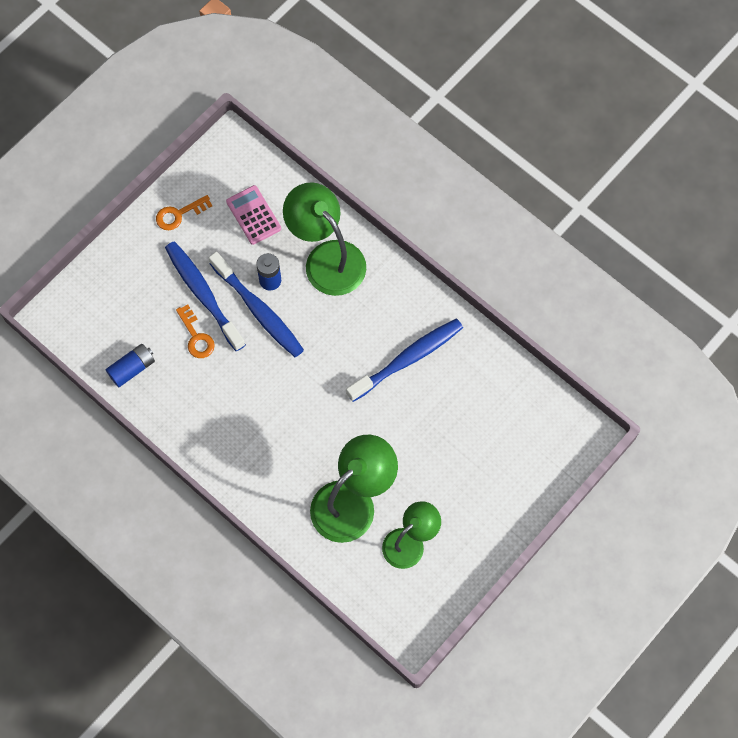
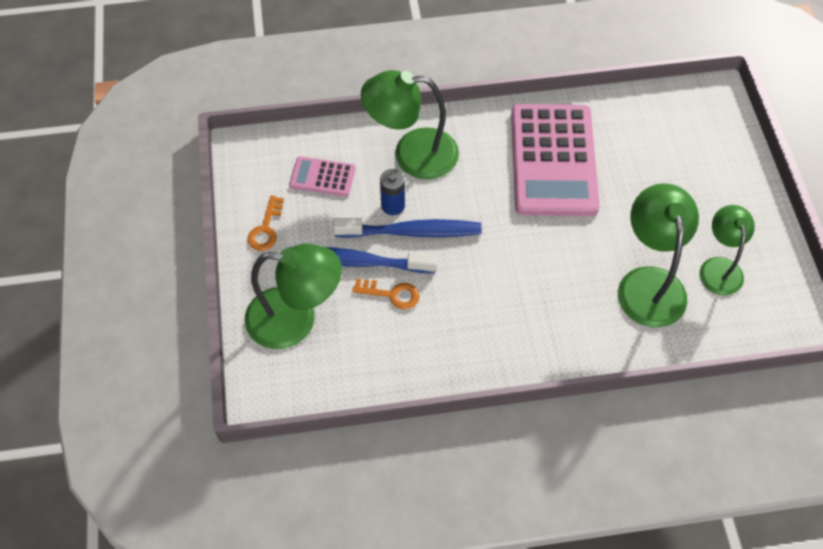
camera: 50 degrees left, 10 degrees down
blue battery [106,344,155,387] -> none
blue toothbrush [346,319,463,402] -> pink calculator [511,104,600,216]
none -> green lamp [245,244,342,349]

